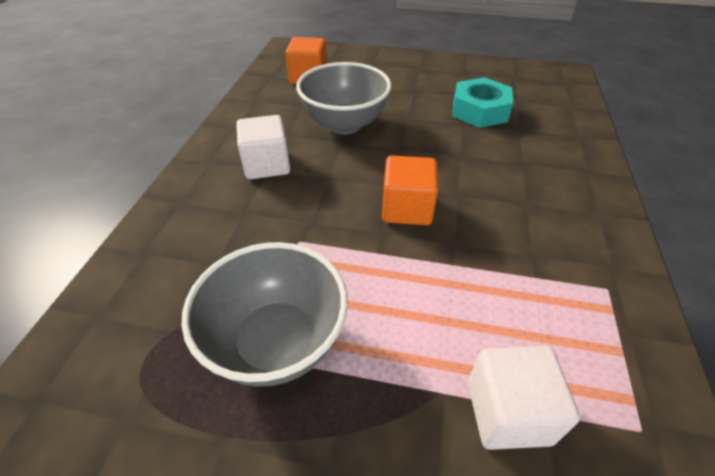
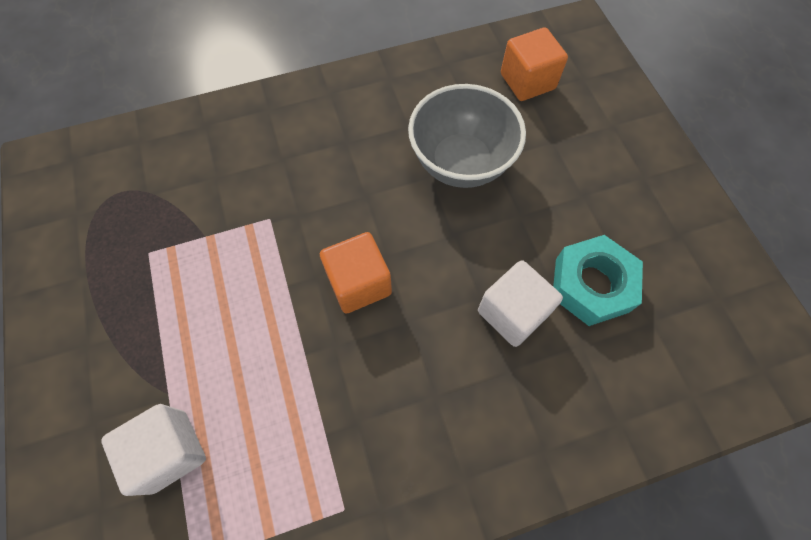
camera: 60 degrees right, 20 degrees up
grey bowl [182,242,348,387] -> none
white cube [236,115,290,179] -> white cube moved to [478,260,563,347]

